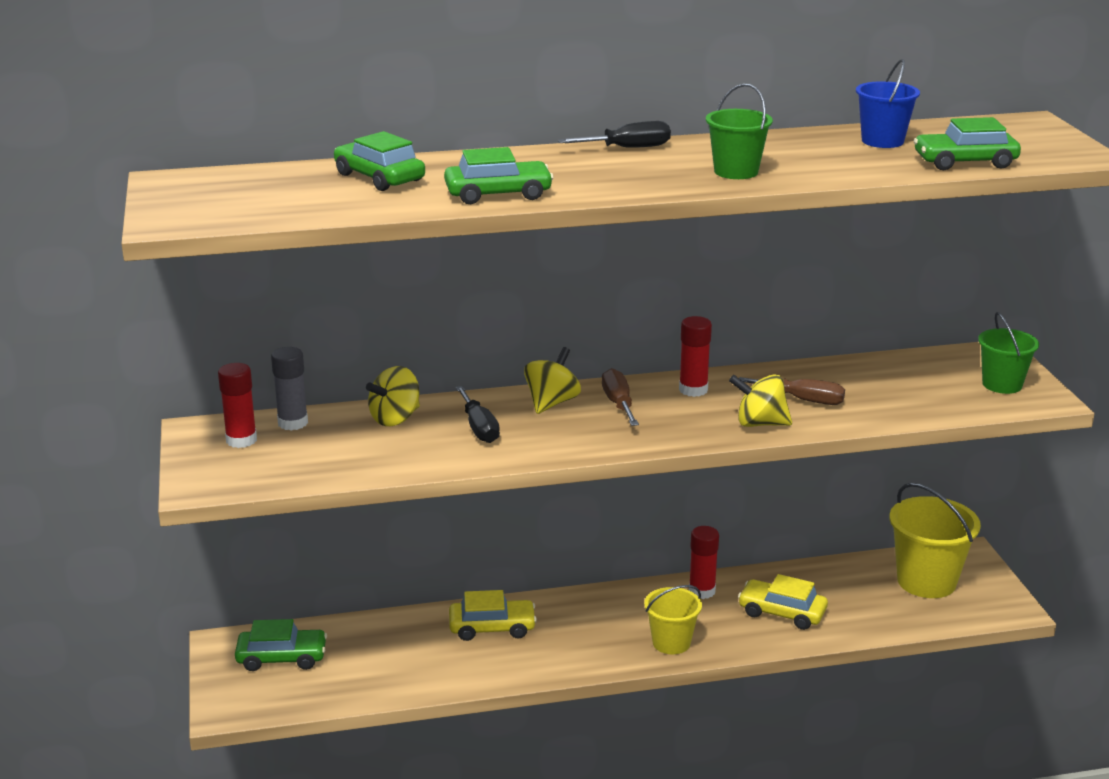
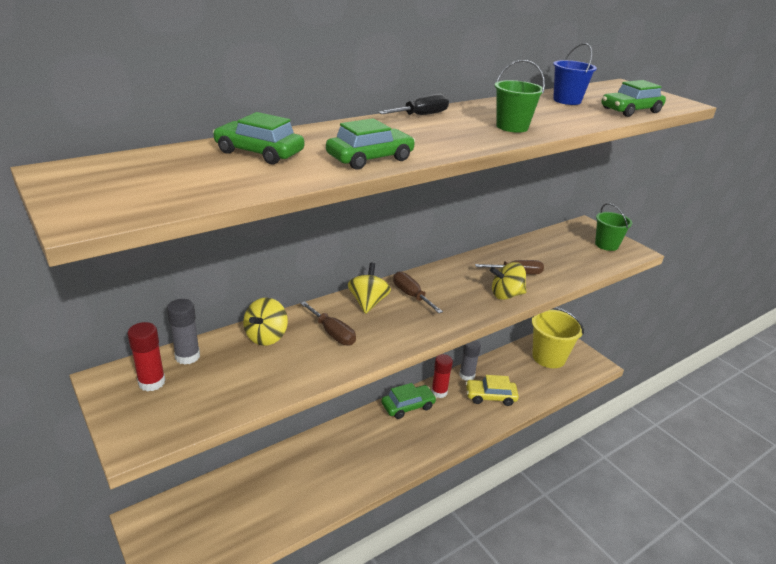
camera: 25 degrees left, 5 degrees up
green car [235,619,327,671] -> green car moved to [381,383,437,419]
yellow car [449,590,537,641] -> none
black screwdriver [456,386,500,443] -> brown screwdriver [300,301,356,346]
yellow bucket [644,585,702,654] -> none
red glue stick [679,316,712,397] -> none
none -> grey glue stick [459,340,481,381]

